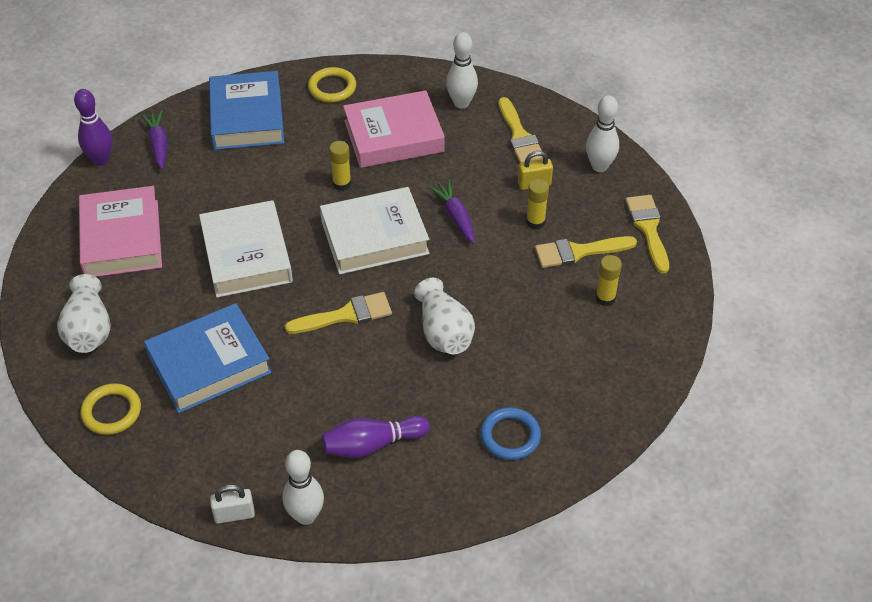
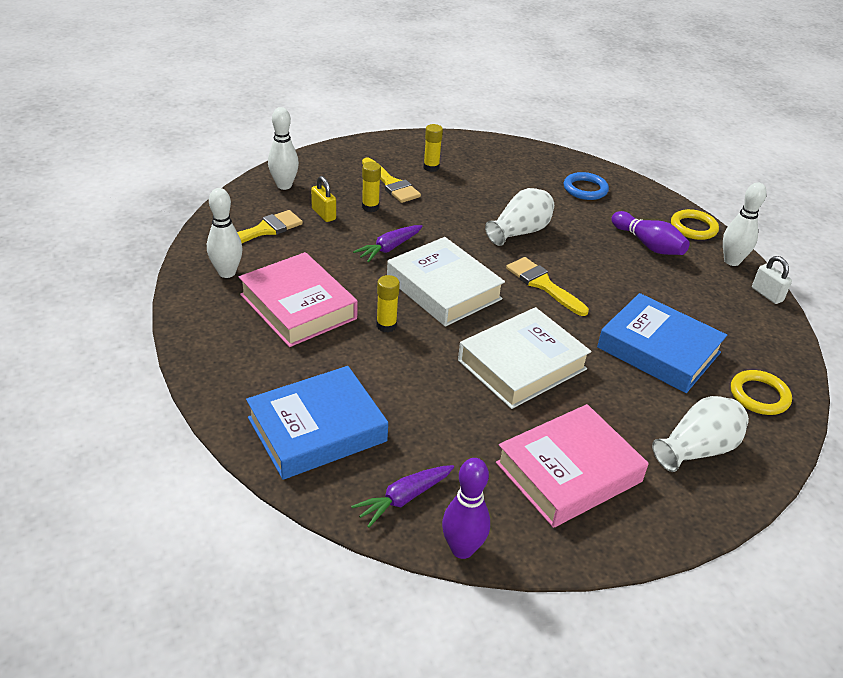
camera: 115 degrees left, 10 degrees down
yellow ring [308,67,356,102] -> yellow ring moved to [671,209,719,240]
yellow brush [625,195,669,274] -> none

